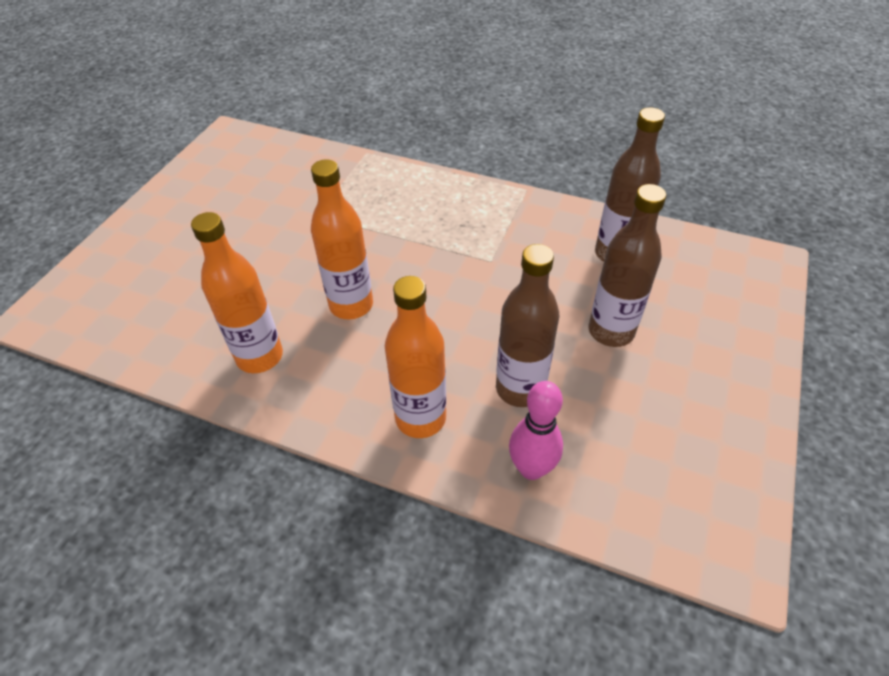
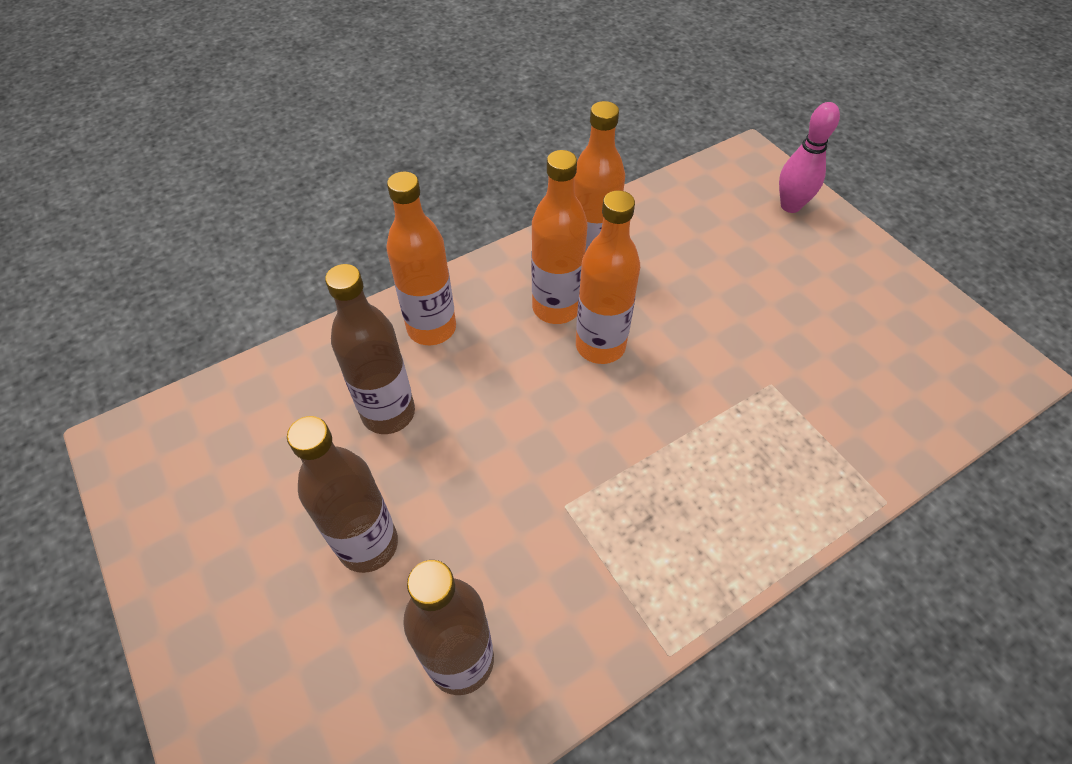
camera: 125 degrees right, 5 degrees up
pink bowling pin [509,381,563,480] -> pink bowling pin moved to [779,102,840,213]
none -> orange bottle [531,150,588,324]

